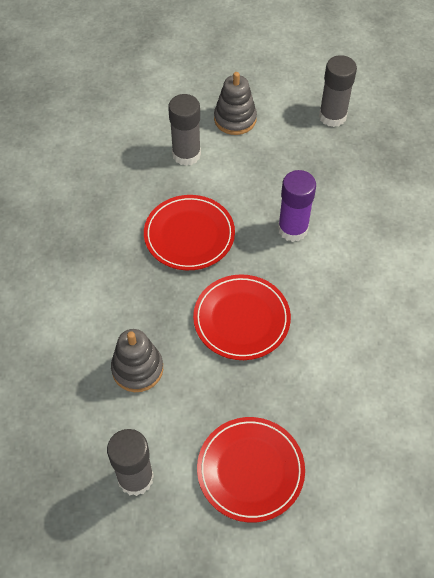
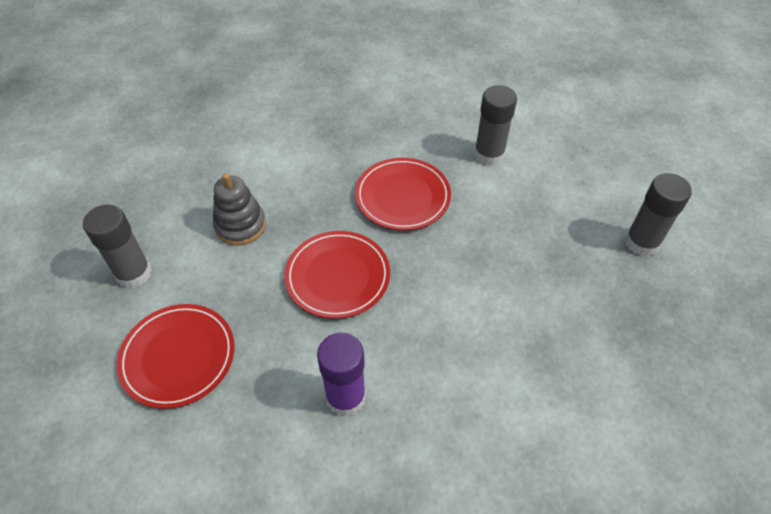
camera: 60 degrees right, 5 degrees down
grey stacking toy [214,72,257,135] -> none
purple glue stick [278,170,316,242] -> purple glue stick moved to [317,332,366,417]

